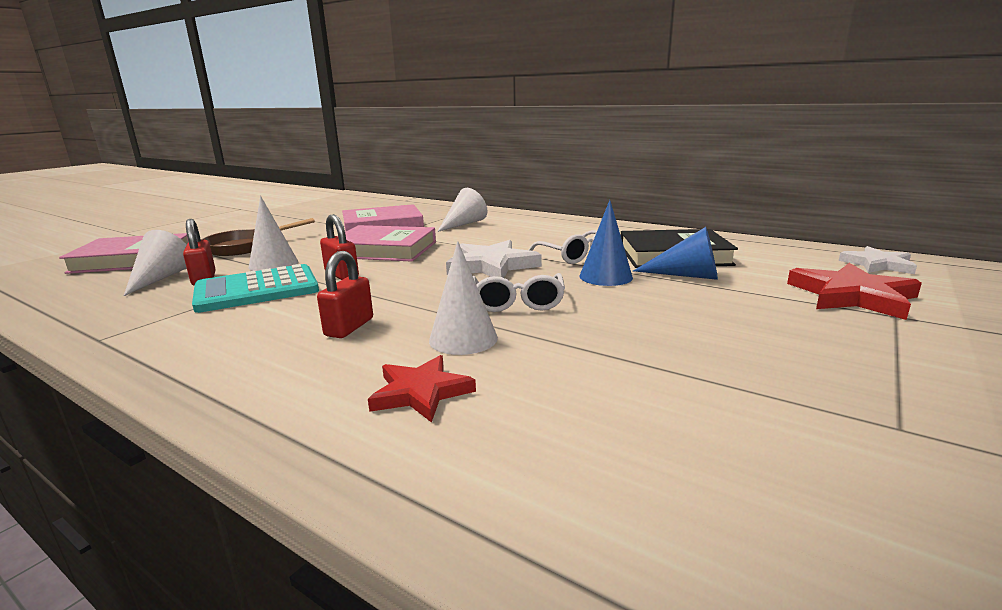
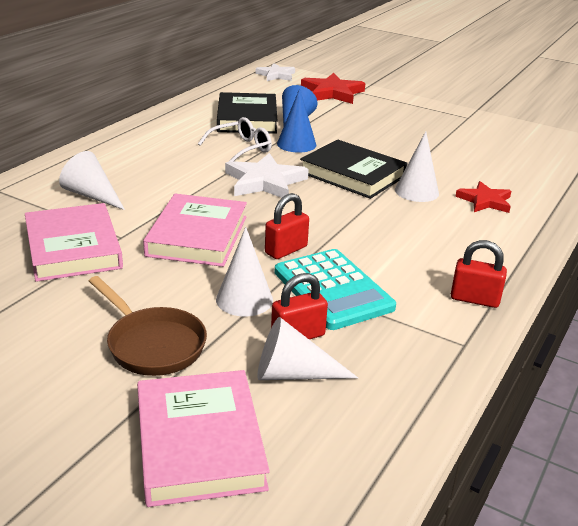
camera: 95 degrees left, 10 degrees up
red padlock [317,251,373,338] -> red padlock moved to [451,240,507,308]
white glasses [473,273,565,312] -> black book [300,139,407,199]

